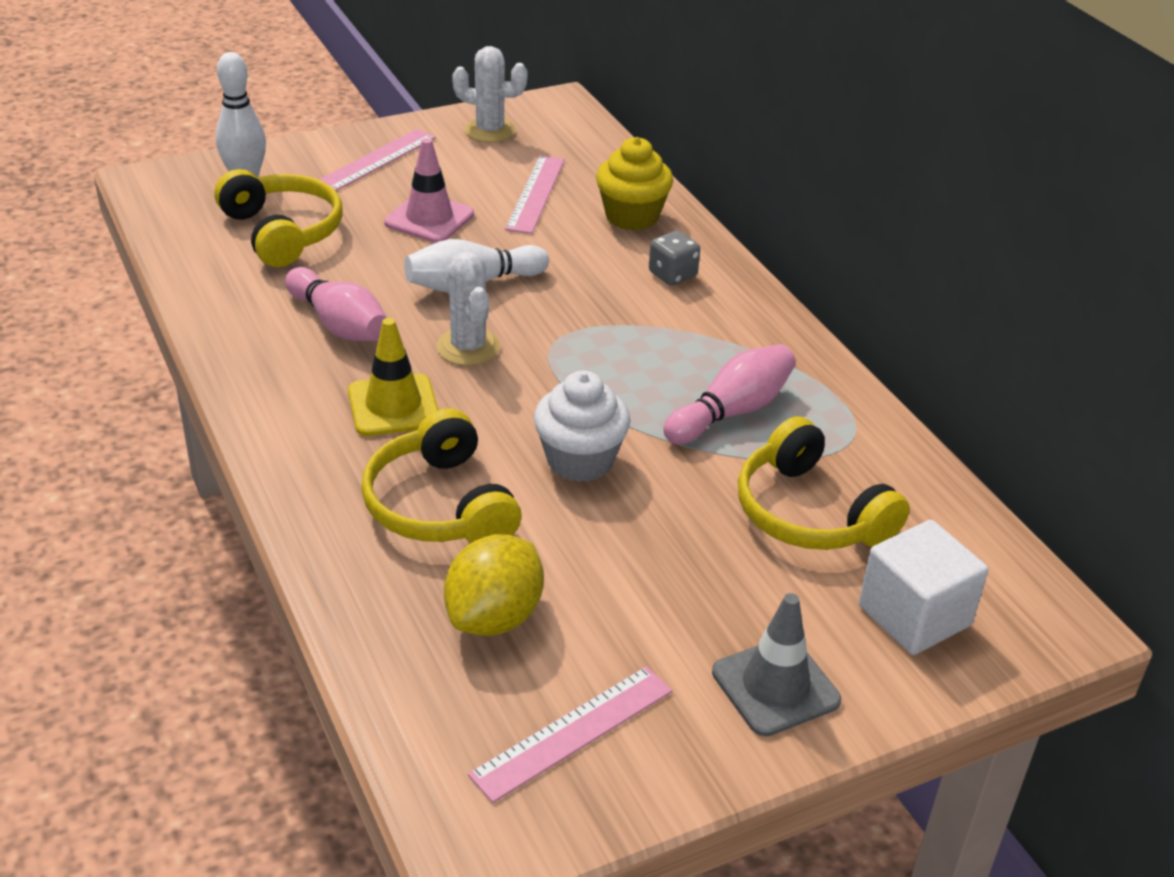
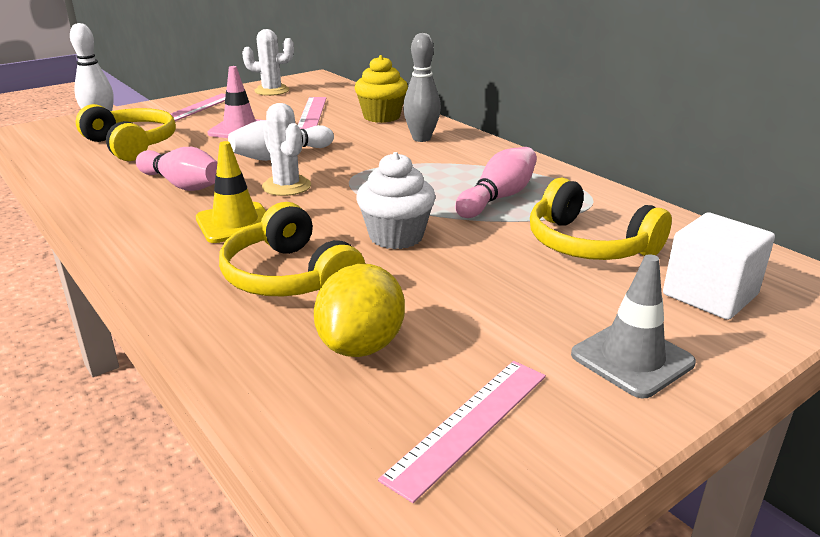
camera: 10 degrees left, 10 degrees down
grey dice [649,231,700,285] -> grey bowling pin [403,33,441,142]

